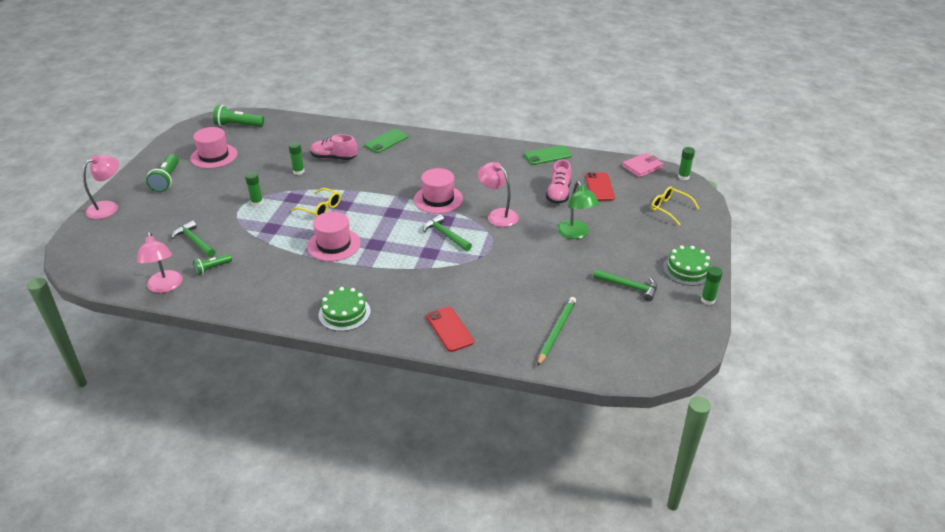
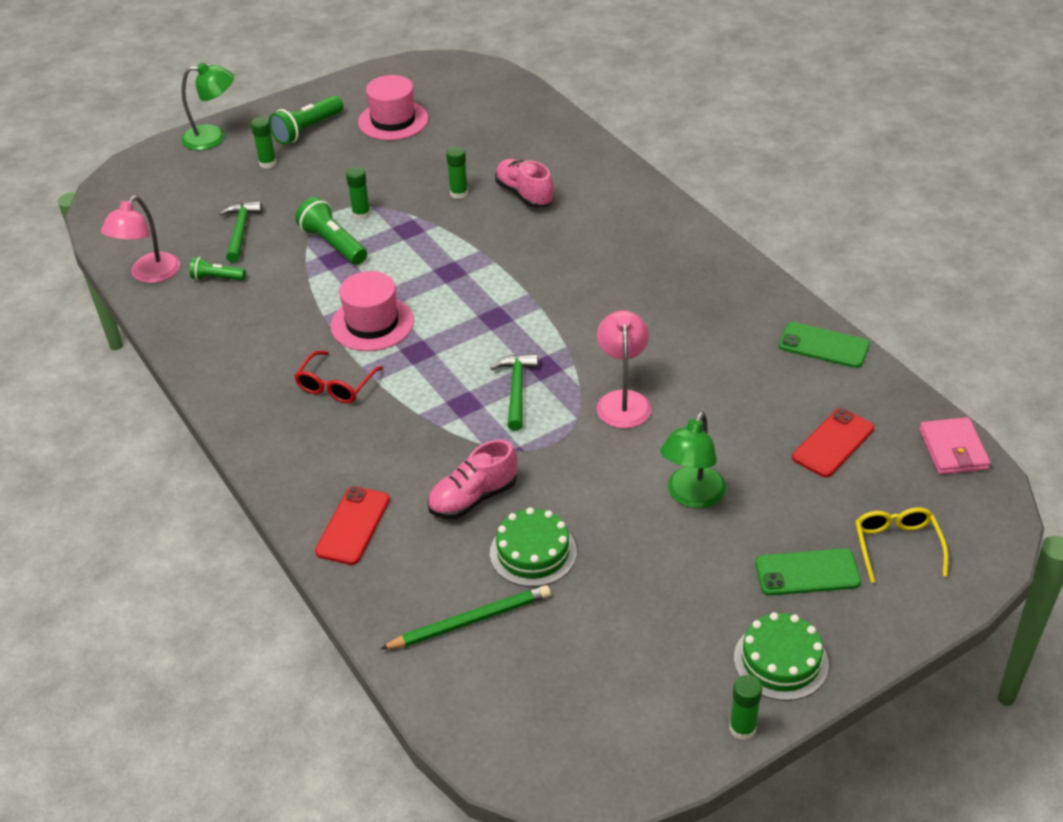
camera: 45 degrees right, 5 degrees up
pink lamp [83,155,119,219] -> green lamp [181,63,234,150]
green flashlight [213,105,264,127] -> green flashlight moved to [295,197,367,265]
yellow glasses [291,188,341,217] -> none
green cake [319,287,371,331] -> green cake moved to [490,507,577,587]
green phone [364,129,408,153] -> green phone moved to [755,548,861,596]
pink hat [414,168,463,214] -> none
pink shoe [546,159,571,204] -> pink shoe moved to [427,440,518,519]
green hammer [593,269,657,301] -> none
pink wallet [622,153,663,178] -> pink wallet turned 75 degrees clockwise [919,417,990,475]
green glue stick [678,147,695,180] -> green glue stick moved to [251,117,277,168]
none -> red glasses [294,351,383,403]

